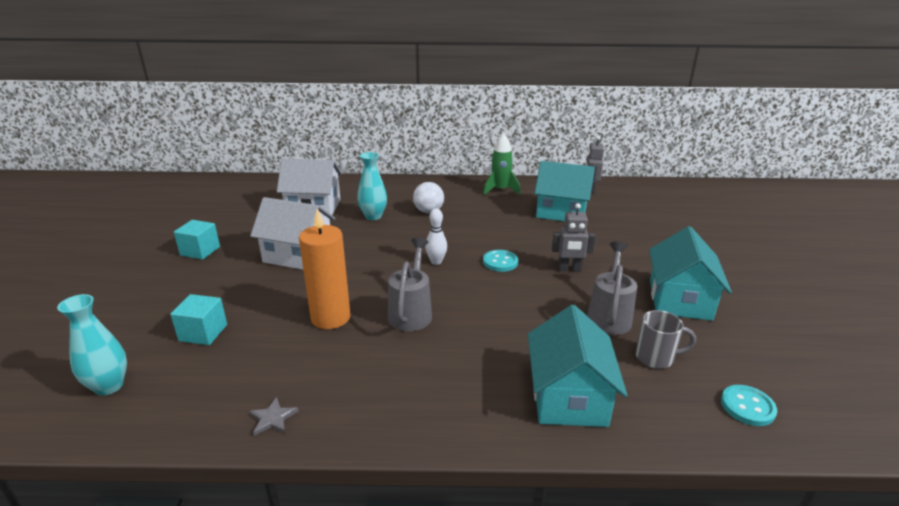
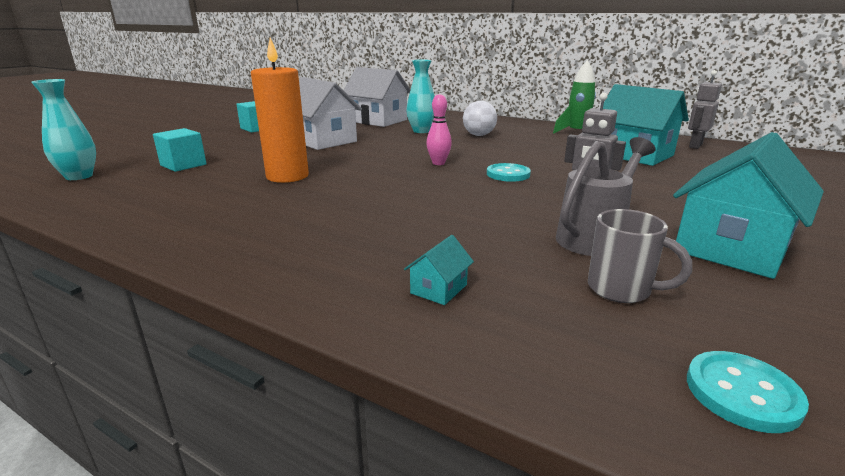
camera: 30 degrees right, 5 degrees down
grey star [249,397,298,436] -> none
grey watering can [388,238,432,331] -> none
white bowling pin [425,208,447,265] -> pink bowling pin [426,94,452,165]
turquoise house [528,305,627,427] -> turquoise house [404,235,474,305], size x0.40

